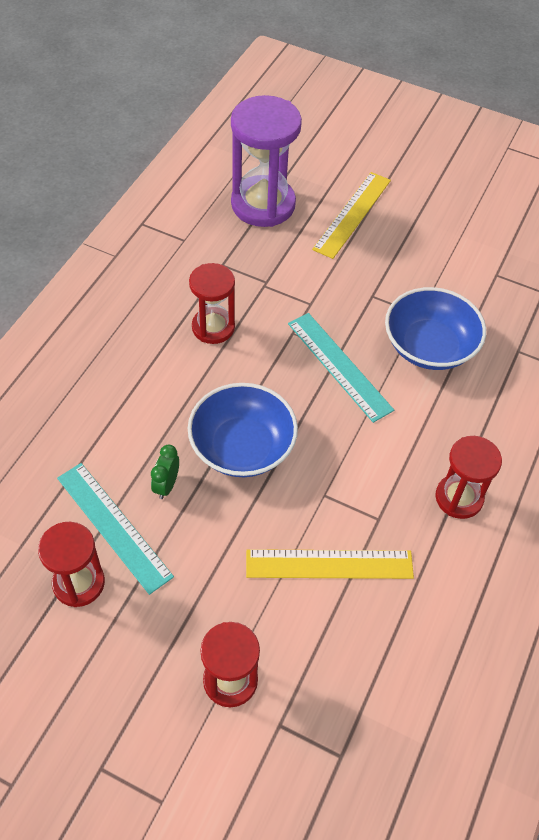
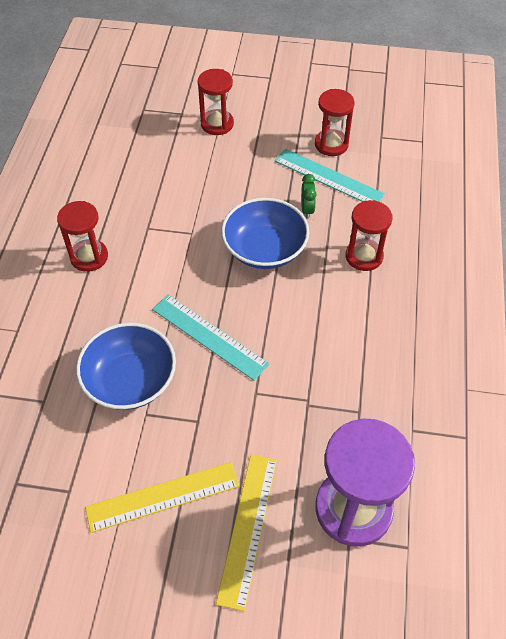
camera: 165 degrees right, 0 degrees up
red hourglass [189,263,235,344] -> red hourglass moved to [345,200,392,271]
yellow ruler [246,549,414,579] -> yellow ruler moved to [85,462,239,533]

